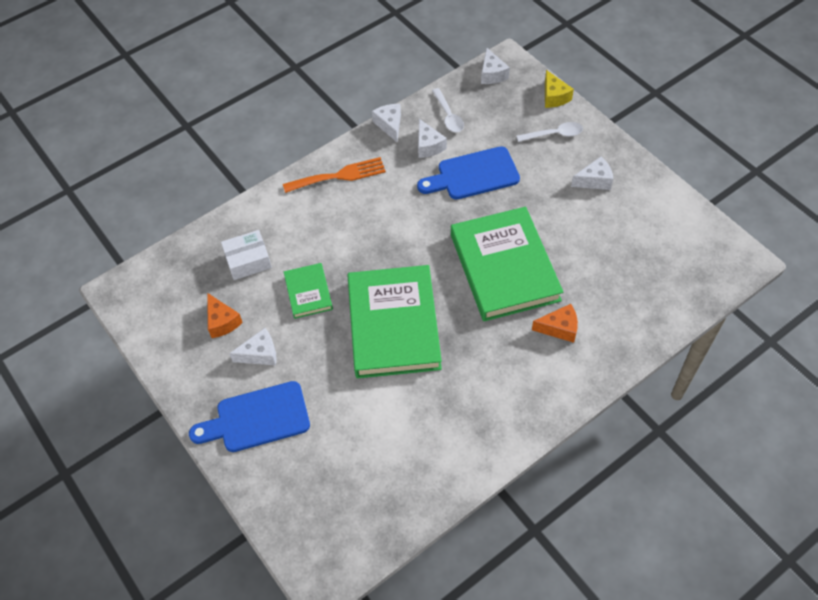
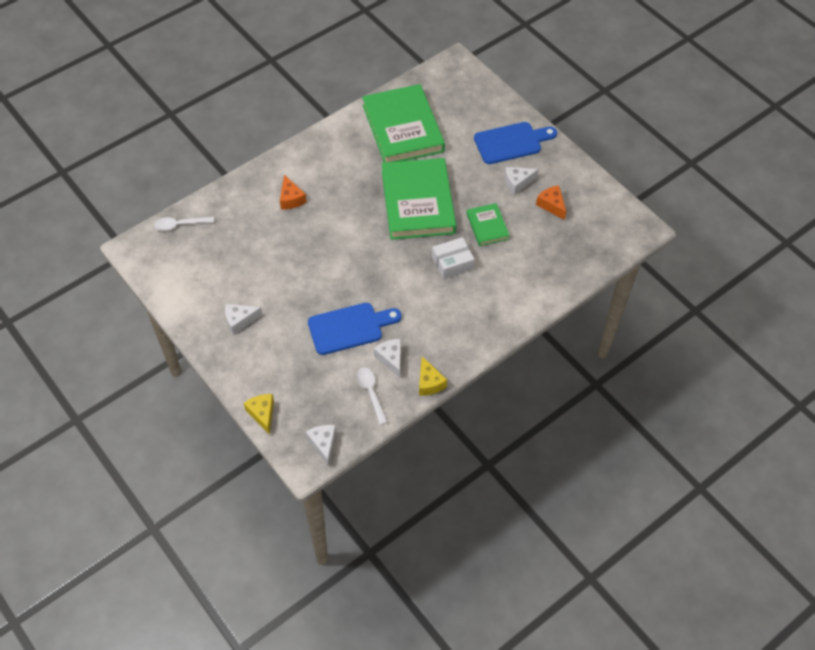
camera: 175 degrees right, 0 degrees up
white box [221,230,272,280] -> white box moved to [432,237,474,279]
orange fork [283,157,386,193] -> none
white cheese [372,104,401,142] -> yellow cheese [419,356,447,396]
green book [451,207,564,321] -> green book moved to [362,84,445,163]
white spoon [517,122,583,142] -> white spoon moved to [154,217,214,231]
orange cheese [532,304,578,343] -> orange cheese turned 105 degrees counterclockwise [280,175,307,209]

